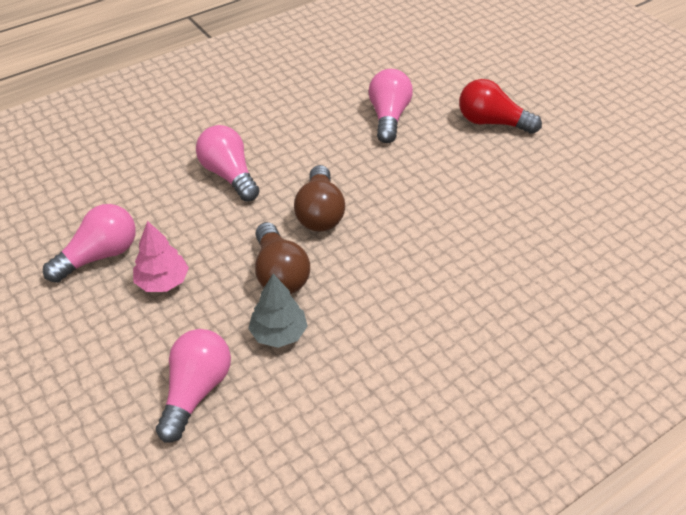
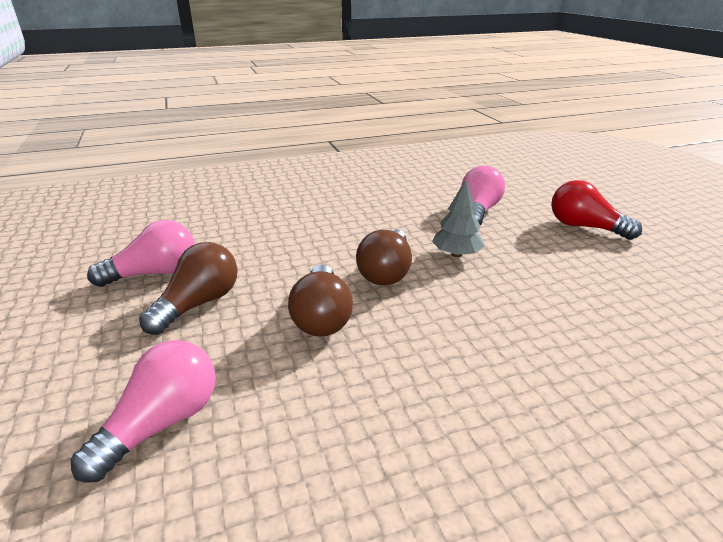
camera: 15 degrees right, 15 degrees down
pink tree [133,221,189,292] -> brown light bulb [139,242,238,335]
pink light bulb [196,125,260,201] -> none
grey tree [248,274,308,348] -> grey tree moved to [432,179,485,257]

